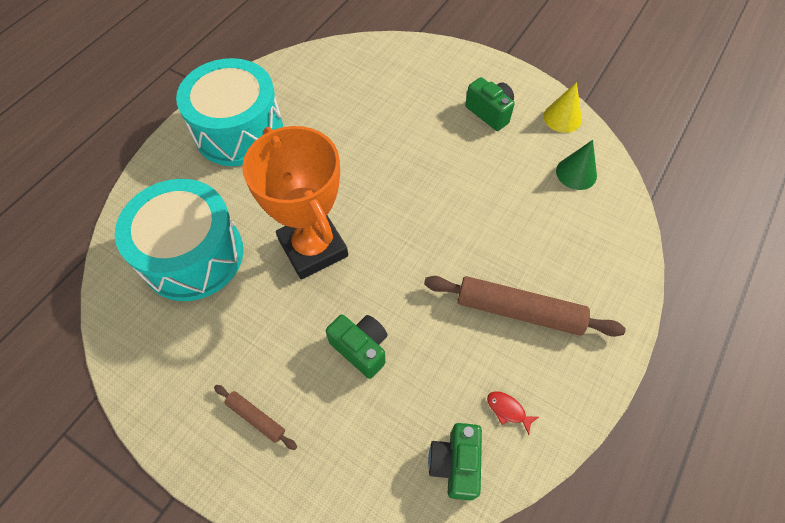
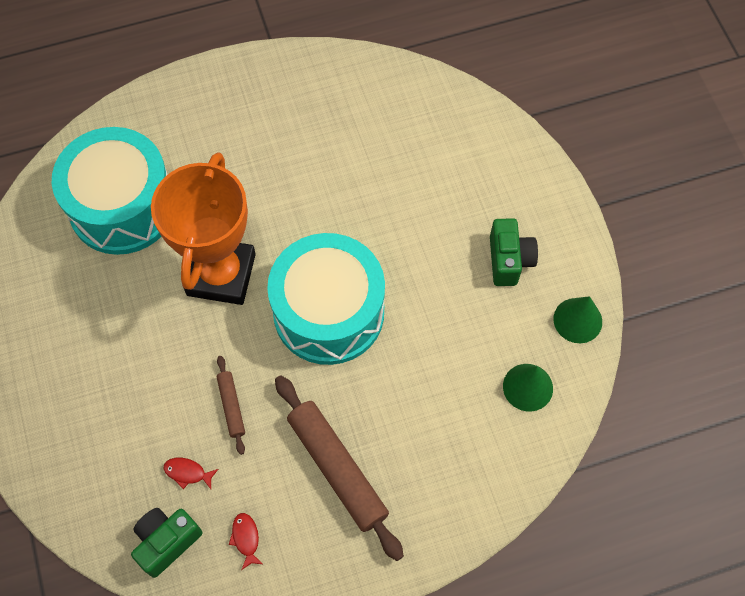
camera: 40 degrees right, 5 degrees up
turquoise drum [176,58,283,166] -> turquoise drum moved to [267,233,385,365]
brown rolling pin [214,385,297,450] -> brown rolling pin moved to [217,356,245,455]
green camera [326,314,388,379] -> none
yellow cone [543,82,582,133] -> green cone [554,296,602,343]
none -> red fish [163,458,218,489]

